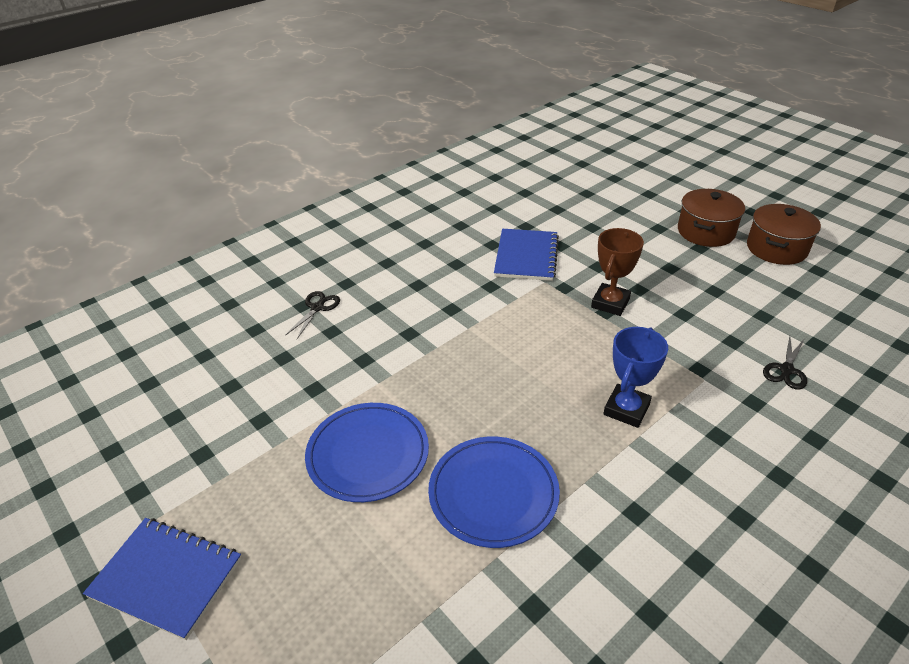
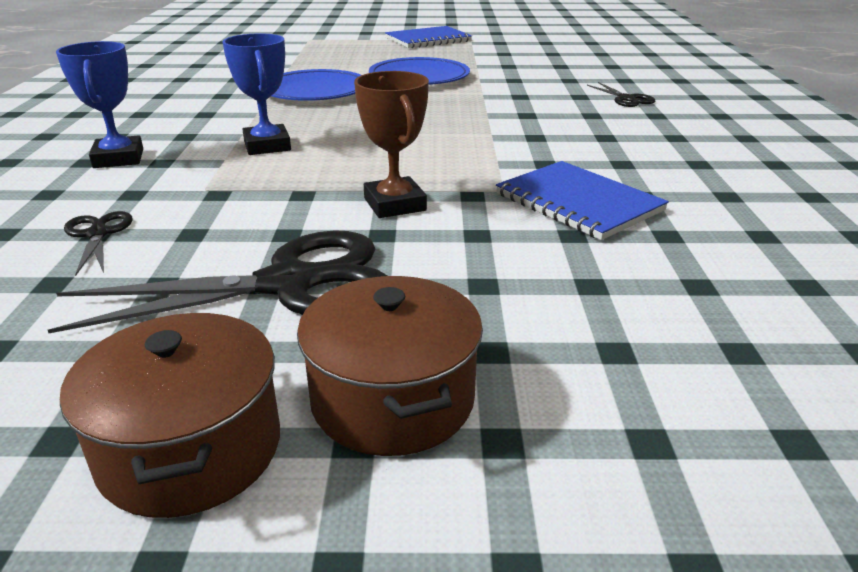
camera: 130 degrees right, 10 degrees down
none -> black scissors [48,230,387,333]
none -> blue trophy [56,41,143,168]

